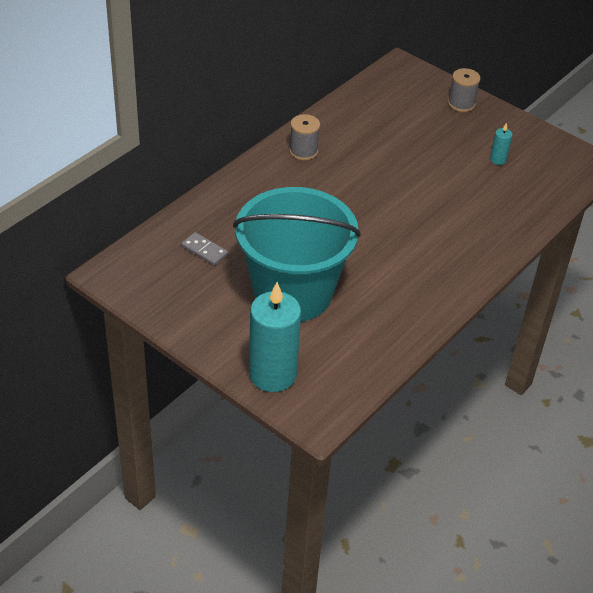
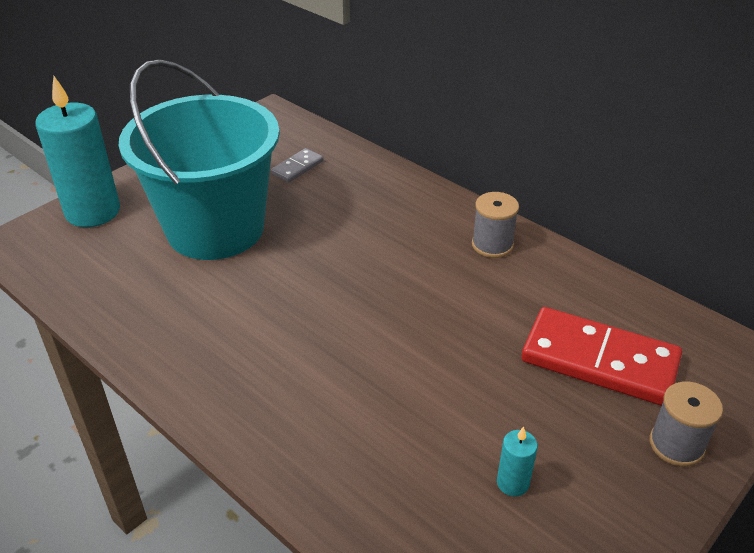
camera: 95 degrees right, 5 degrees down
none -> red domino [521,307,682,406]

